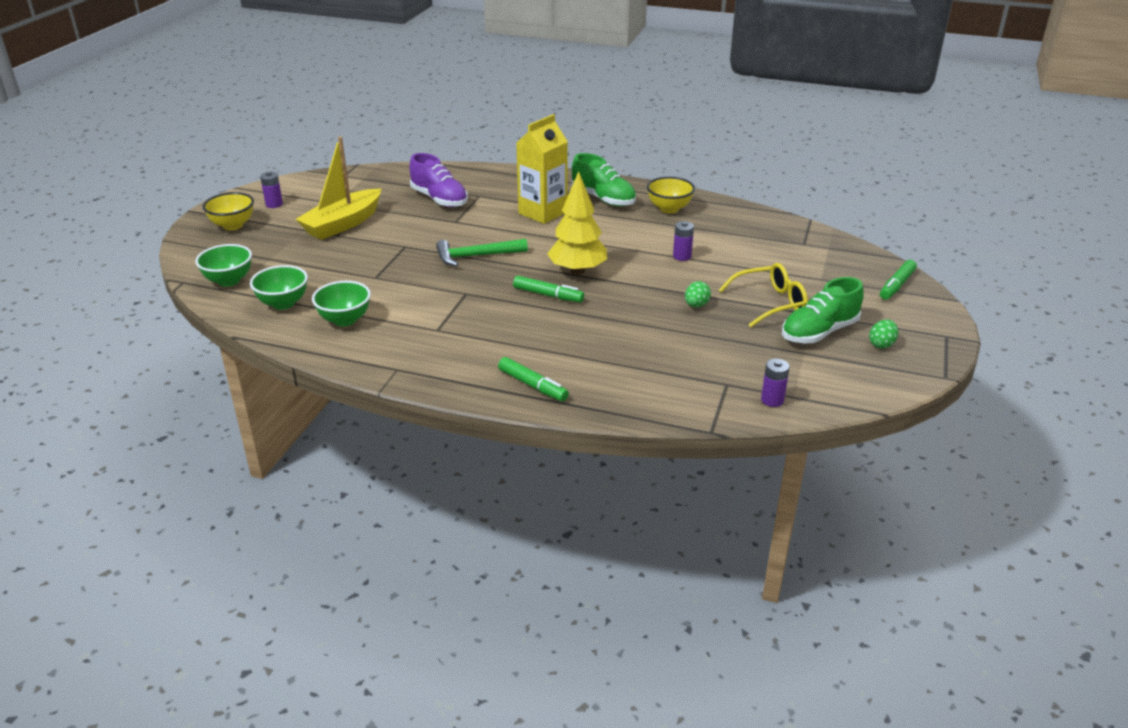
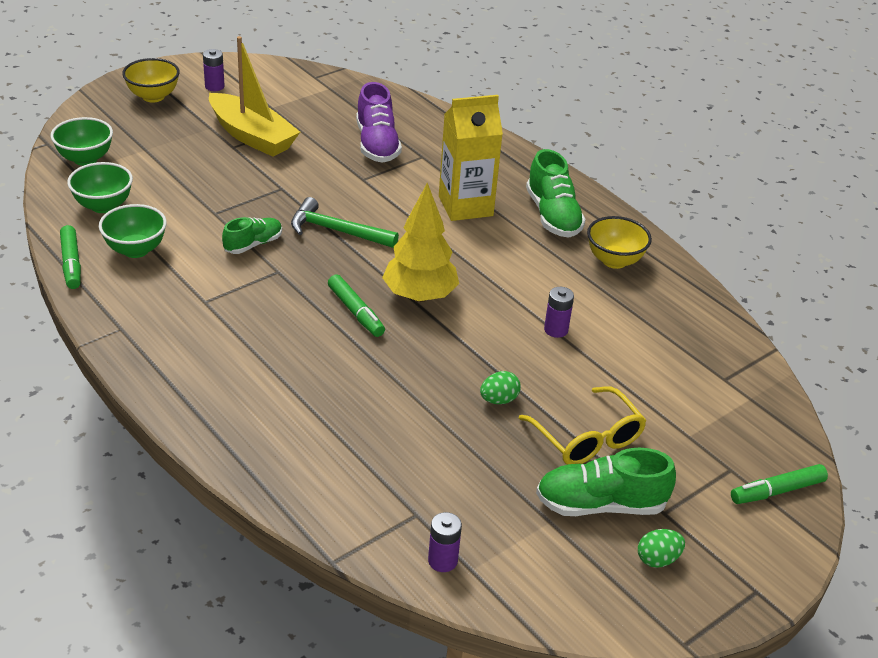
camera: 30 degrees right, 5 degrees up
yellow boat [295,136,381,240] -> yellow boat turned 120 degrees counterclockwise [209,36,300,157]
green marker [498,357,569,401] -> green marker moved to [60,225,81,289]
yellow glasses [719,263,808,327] -> yellow glasses turned 45 degrees clockwise [519,386,646,465]
none -> green shoe [222,217,282,254]

